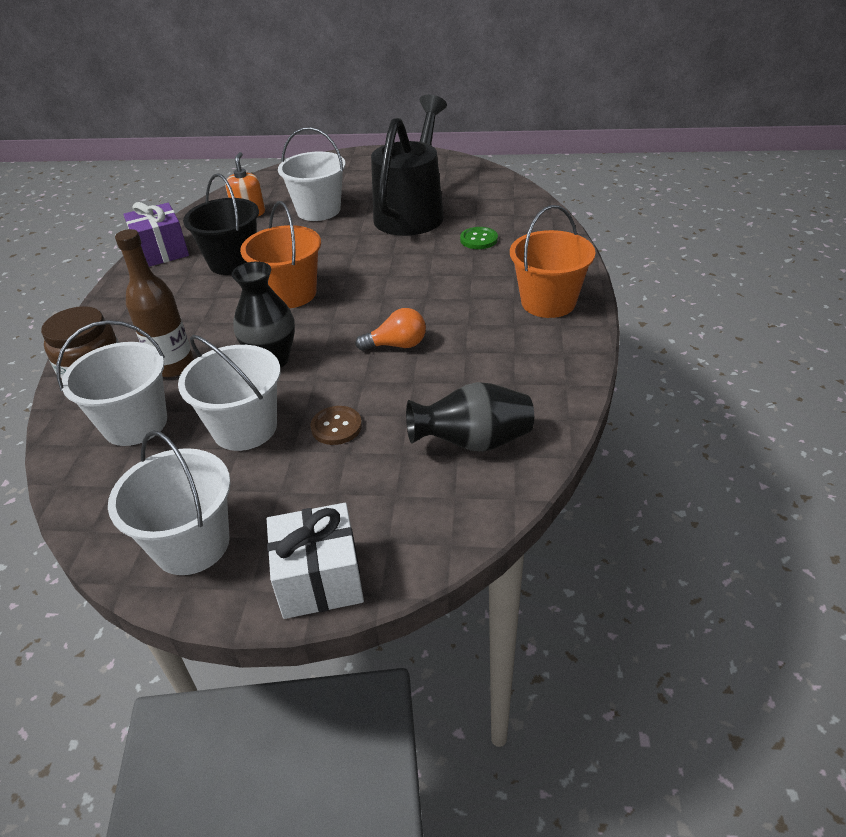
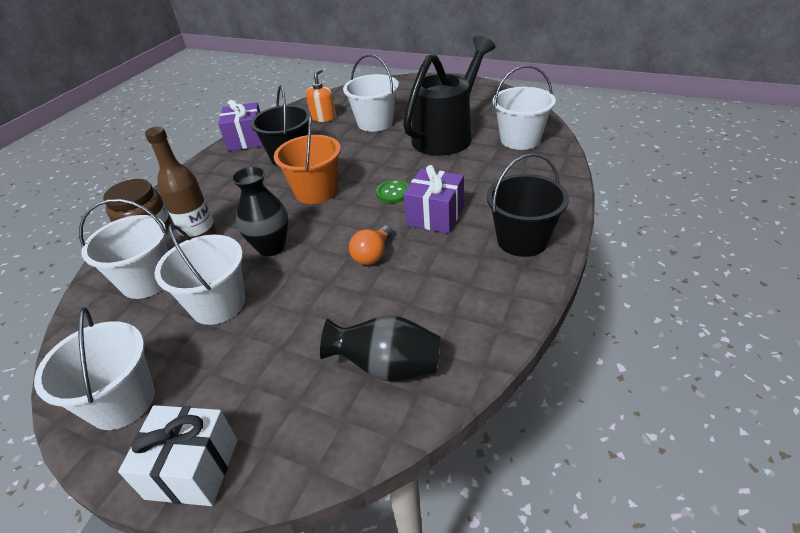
camera: 20 degrees right, 0 degrees up
brown button [310,406,362,445] -> none
orange light bulb [355,308,426,351] -> orange light bulb turned 105 degrees clockwise [349,225,392,265]
green button [460,227,498,249] -> green button moved to [376,180,409,203]
orange bucket [510,205,596,318] -> black bucket [487,153,569,257]
none -> purple gift [404,165,464,234]
none -> white bucket [493,65,556,150]

